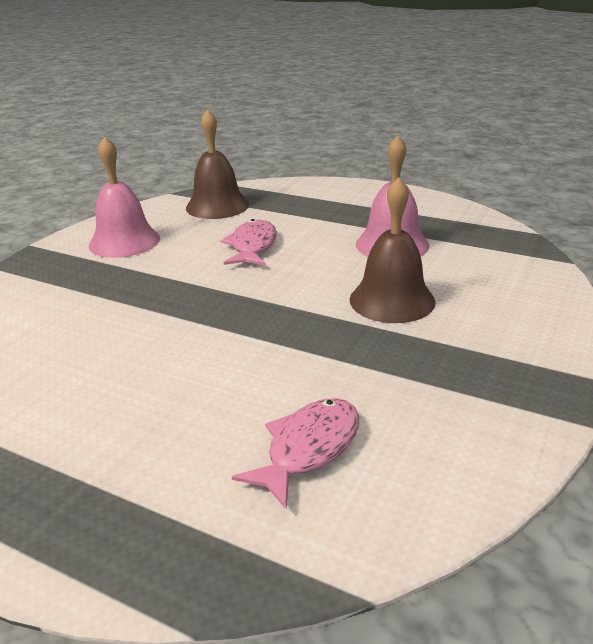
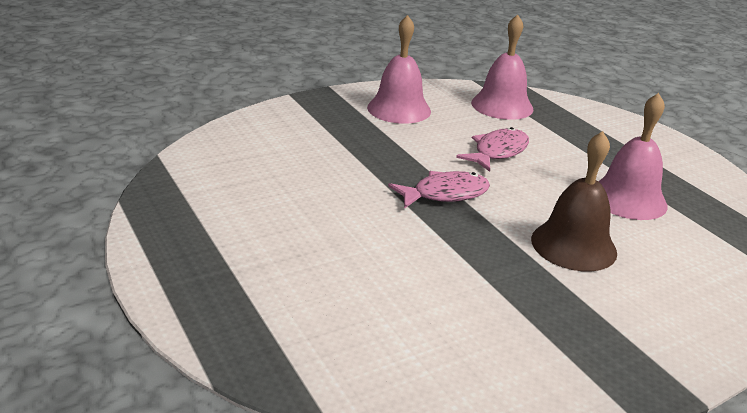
camera: 30 degrees right, 0 degrees up
brown bell [186,109,249,219] -> pink bell [471,14,534,120]
pink fish [232,398,359,510] -> pink fish moved to [388,171,490,209]

